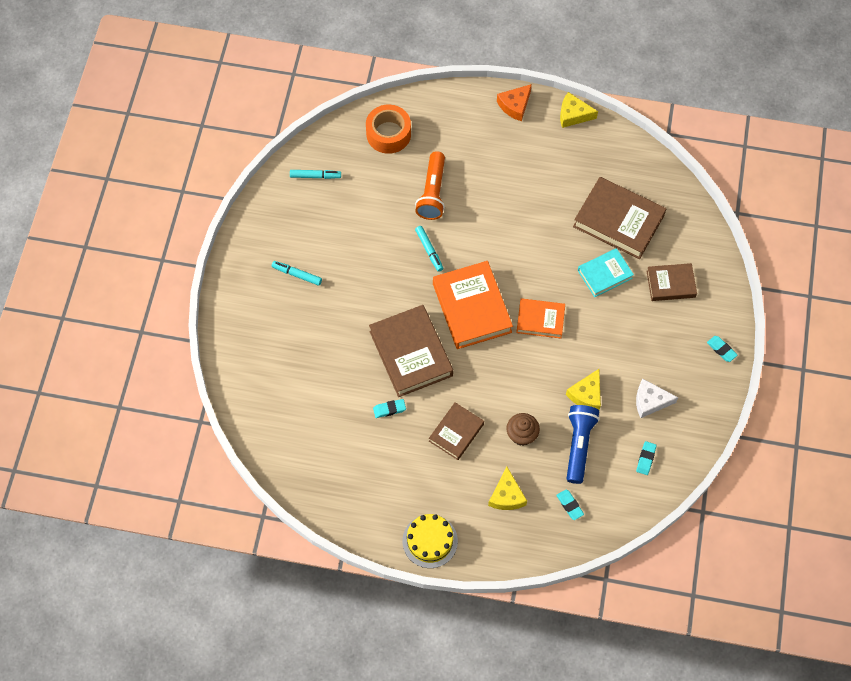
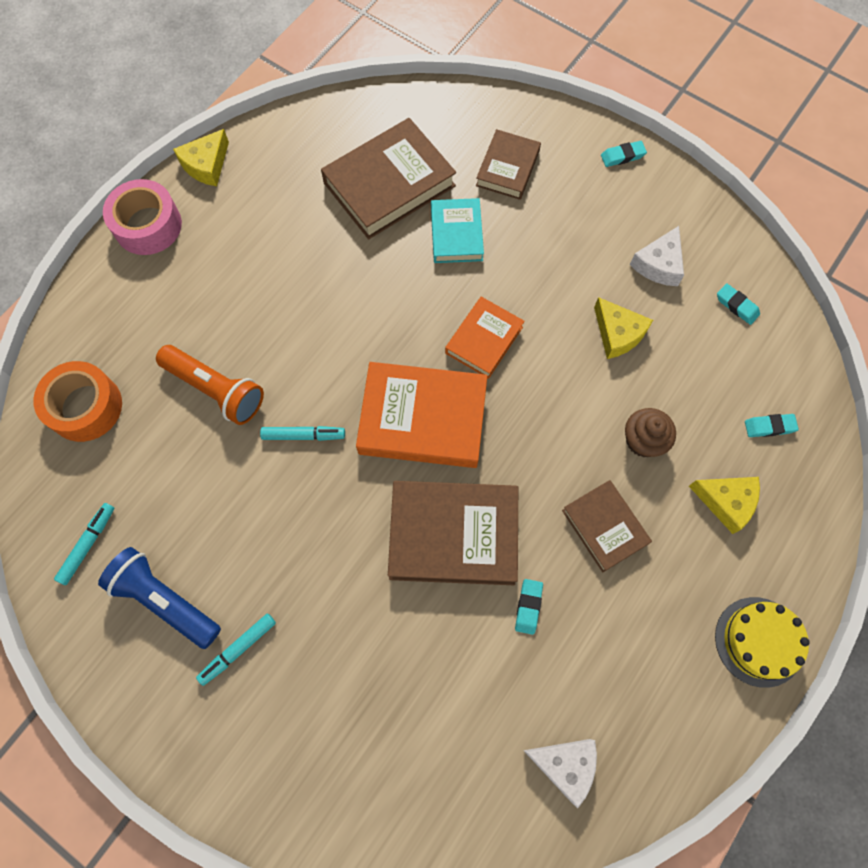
camera: 65 degrees left, 5 degrees up
orange cheese [497,84,532,121] -> pink tape [103,179,182,255]
blue flashlight [566,405,600,484] -> blue flashlight moved to [98,547,221,649]
none -> white cheese [523,739,597,808]

